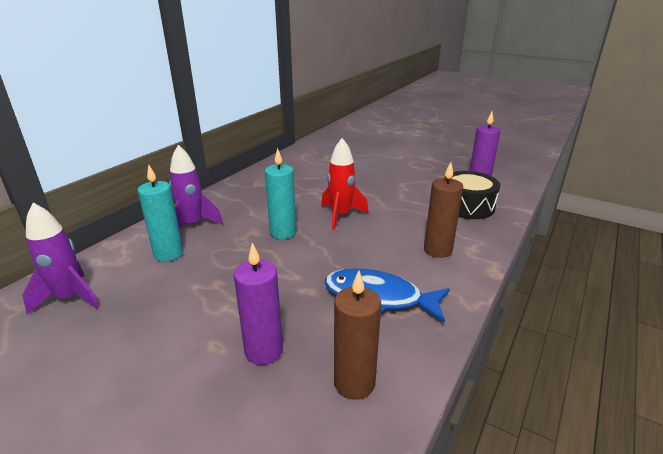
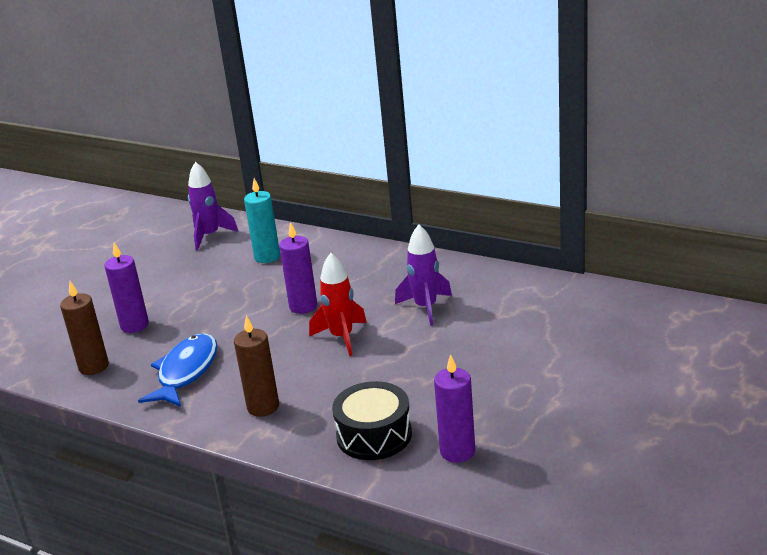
camera: 90 degrees right, 0 degrees up
purple rocket [169,145,223,230] -> purple rocket moved to [395,225,452,326]
turquoise candle [265,148,296,239] -> purple candle [279,222,317,314]

